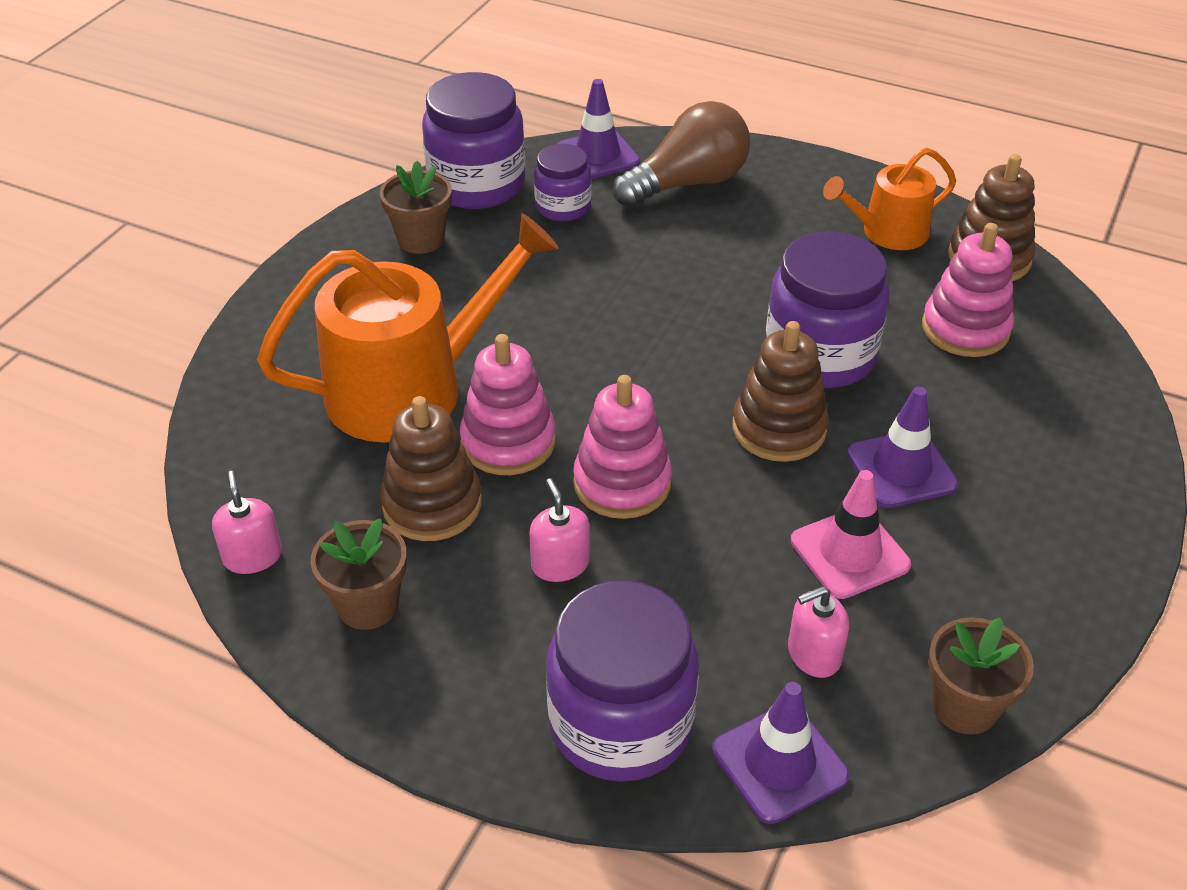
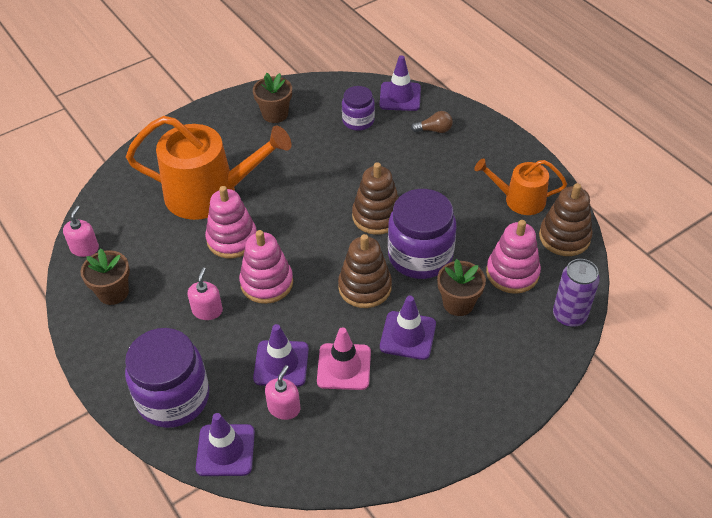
camera: 30 degrees right, 5 degrees up
brown stacking toy [380,396,482,541] -> brown stacking toy moved to [352,162,399,235]
purple jar [422,72,525,209] -> none
brown light bulb [613,101,750,208] -> brown light bulb [411,111,453,133], size x0.46
pink soap dispenser [788,586,849,678] -> pink soap dispenser turned 105 degrees clockwise [265,365,300,420]
brown flower pot [928,617,1034,735] -> brown flower pot moved to [437,259,486,316]
none -> purple traffic cone [253,324,309,387]
none -> purple can [553,259,600,327]

